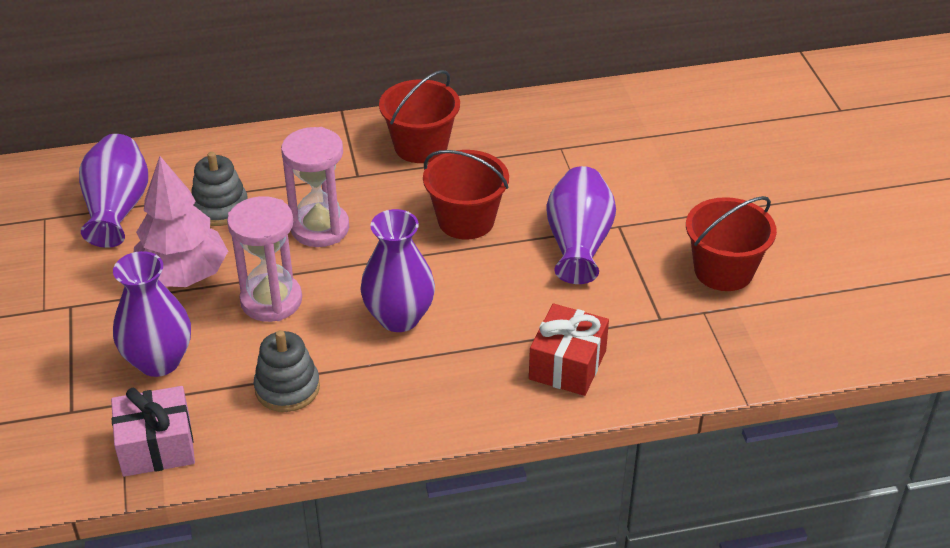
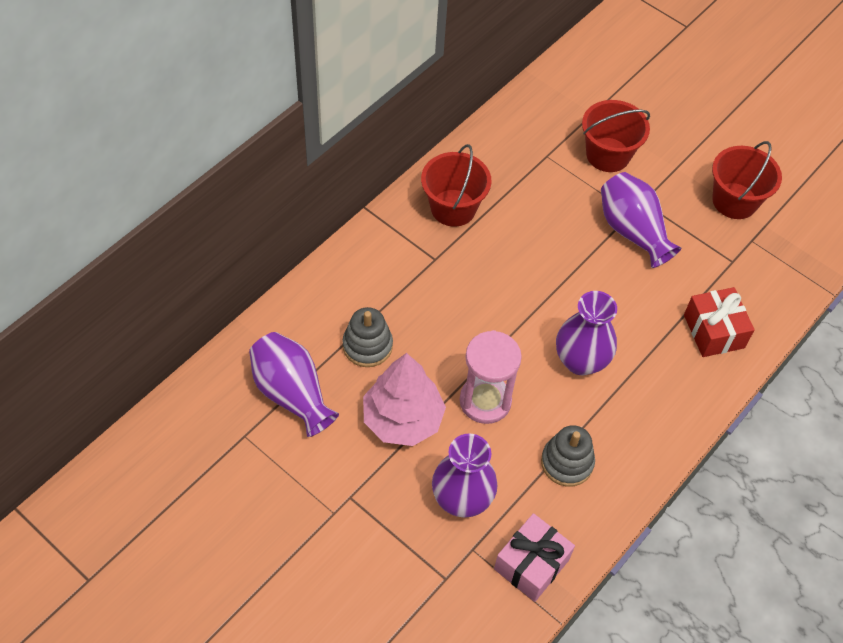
camera: 40 degrees left, 15 degrees up
pink hourglass [281,127,349,247] -> none
red bucket [423,150,509,240] -> red bucket moved to [582,100,650,172]

